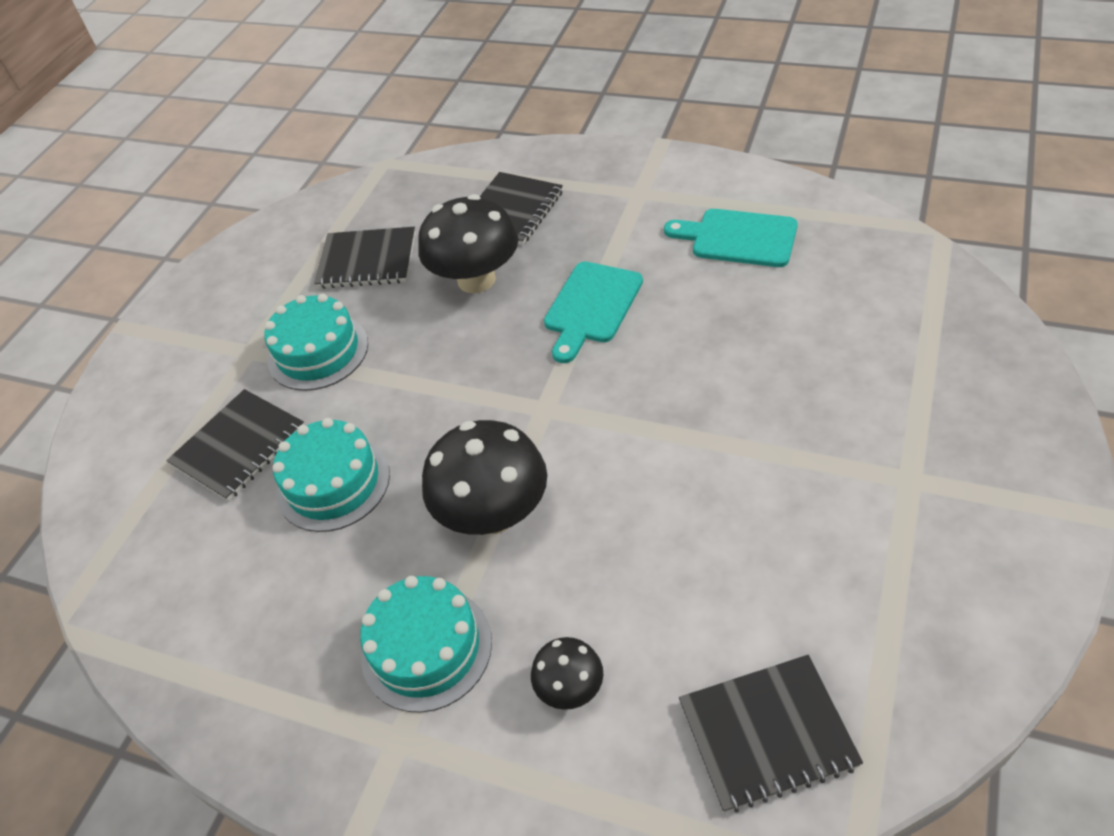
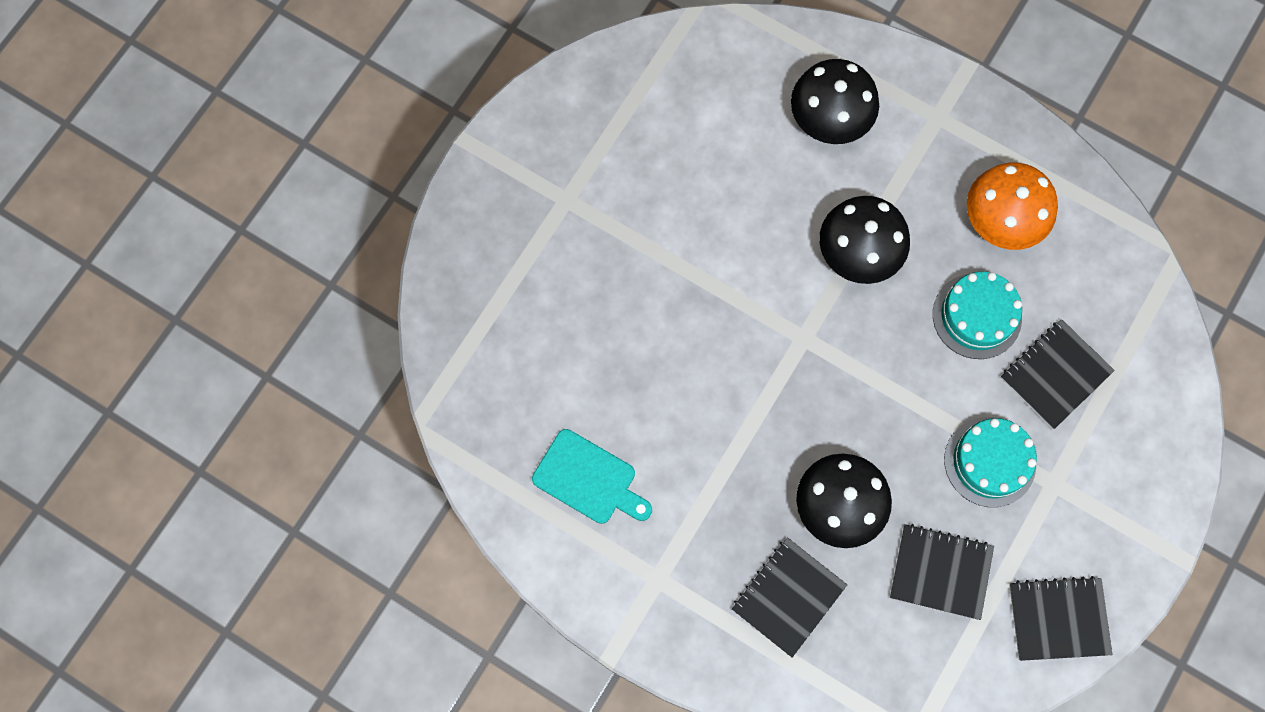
camera: 175 degrees left, 25 degrees up
turquoise cake [360,576,492,713] -> none
black mushroom [531,637,603,710] -> black mushroom [791,59,879,144], size x1.95
turquoise cutting board [544,261,643,363] -> none
black notebook [679,655,863,813] -> black notebook moved to [1009,576,1112,661]
none -> orange mushroom [967,163,1058,250]

